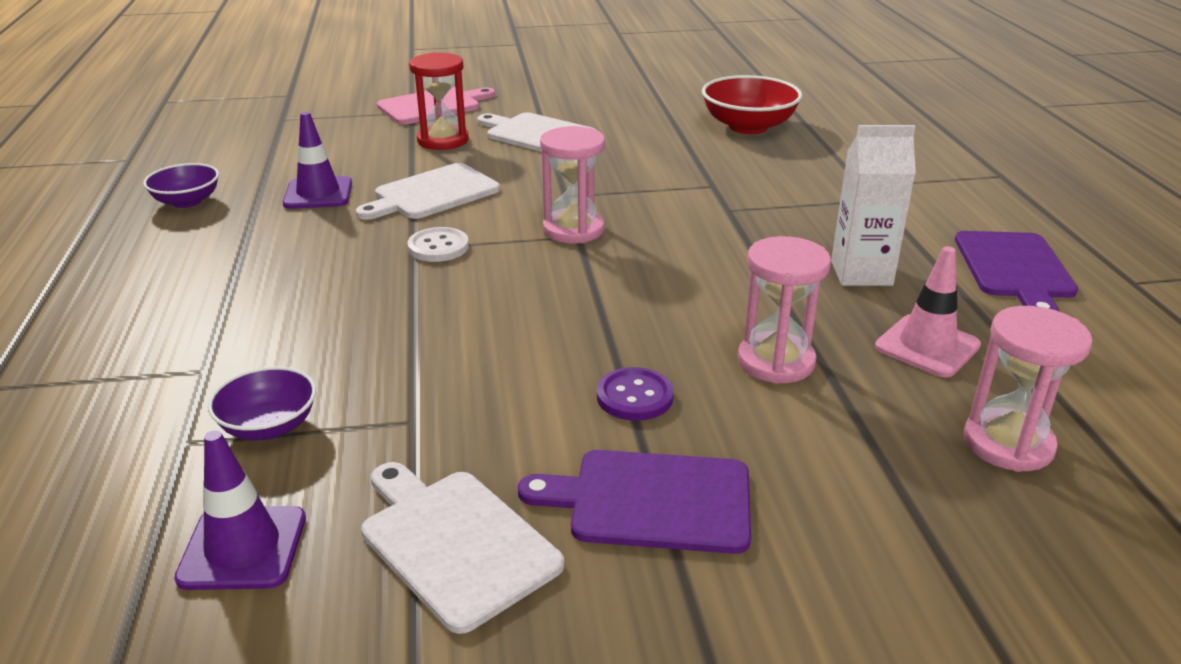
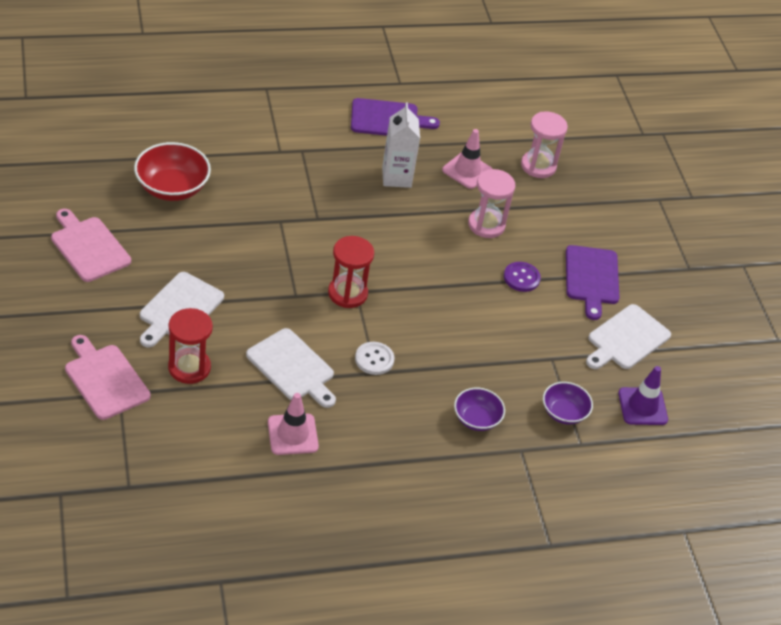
camera: 100 degrees left, 15 degrees up
purple bowl [143,163,219,208] -> purple bowl moved to [454,388,505,431]
purple traffic cone [283,112,352,209] -> pink traffic cone [268,393,319,455]
pink hourglass [540,126,605,243] -> red hourglass [328,236,374,308]
none -> pink cutting board [51,209,131,282]

